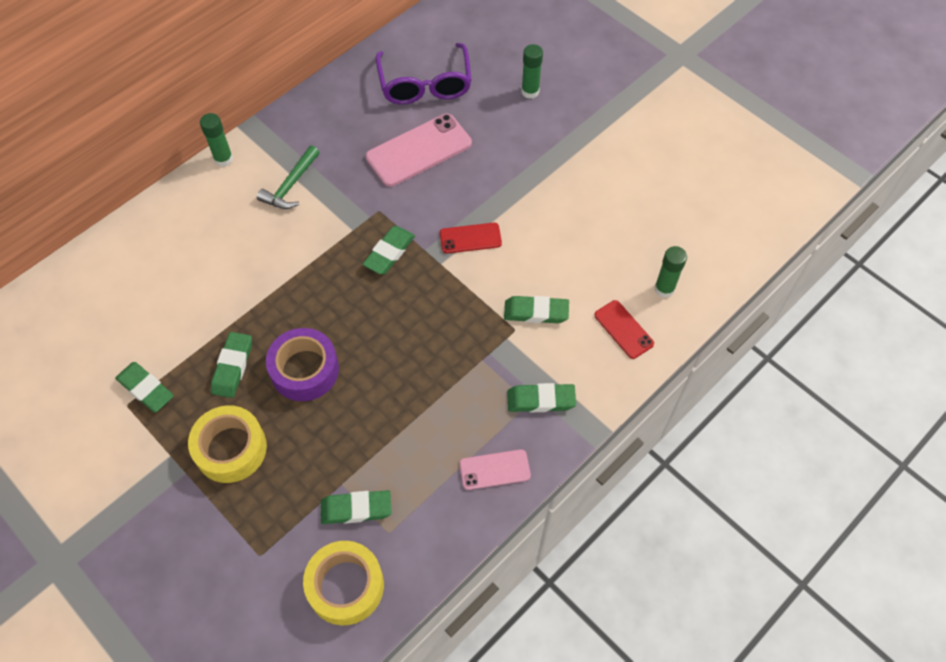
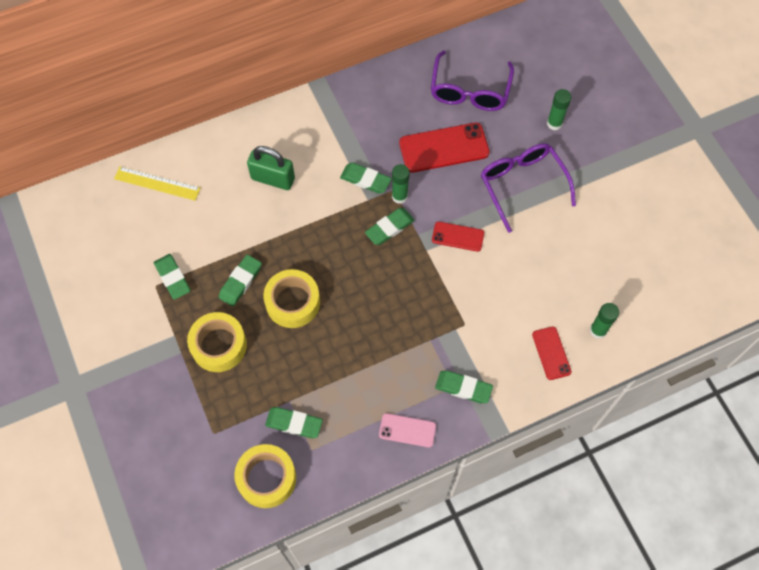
camera: 20 degrees right, 5 degrees up
green glue stick [200,113,233,167] -> green glue stick moved to [392,164,410,204]
green hammer [257,145,320,209] -> none
purple tape [266,328,339,401] -> yellow tape [263,269,320,328]
pink phone [366,114,472,187] -> red phone [399,123,490,173]
green eraser [504,296,569,323] -> green eraser moved to [340,163,392,194]
none -> yellow ruler [114,166,201,201]
none -> green padlock [247,146,295,190]
none -> purple glasses [481,143,576,233]

